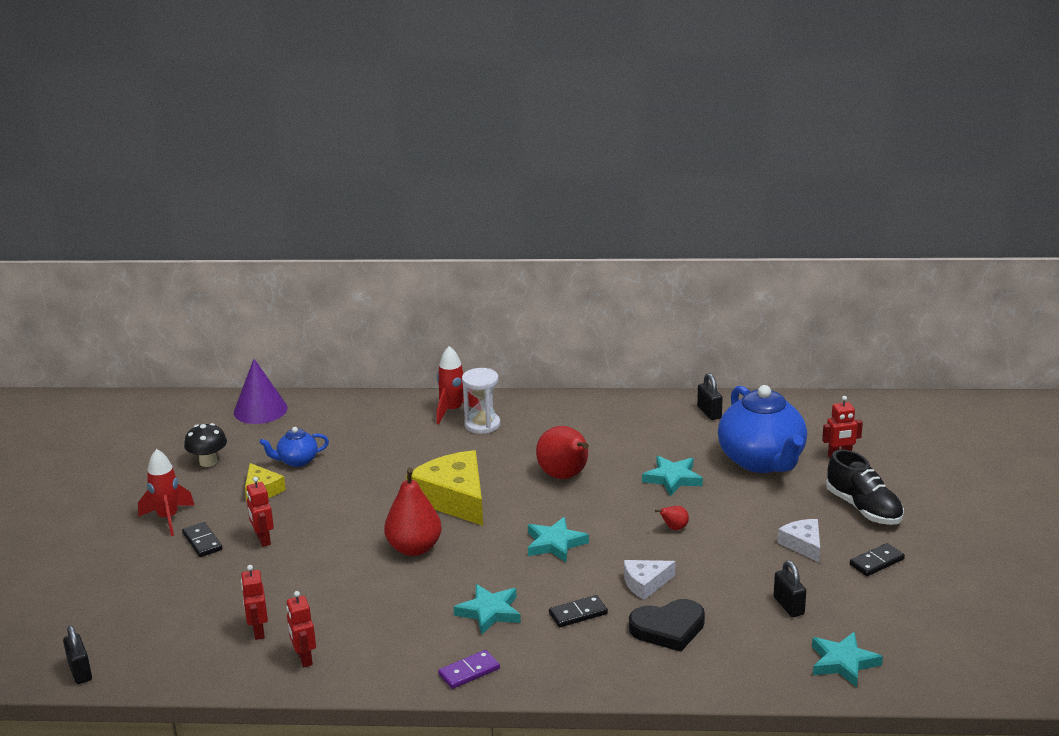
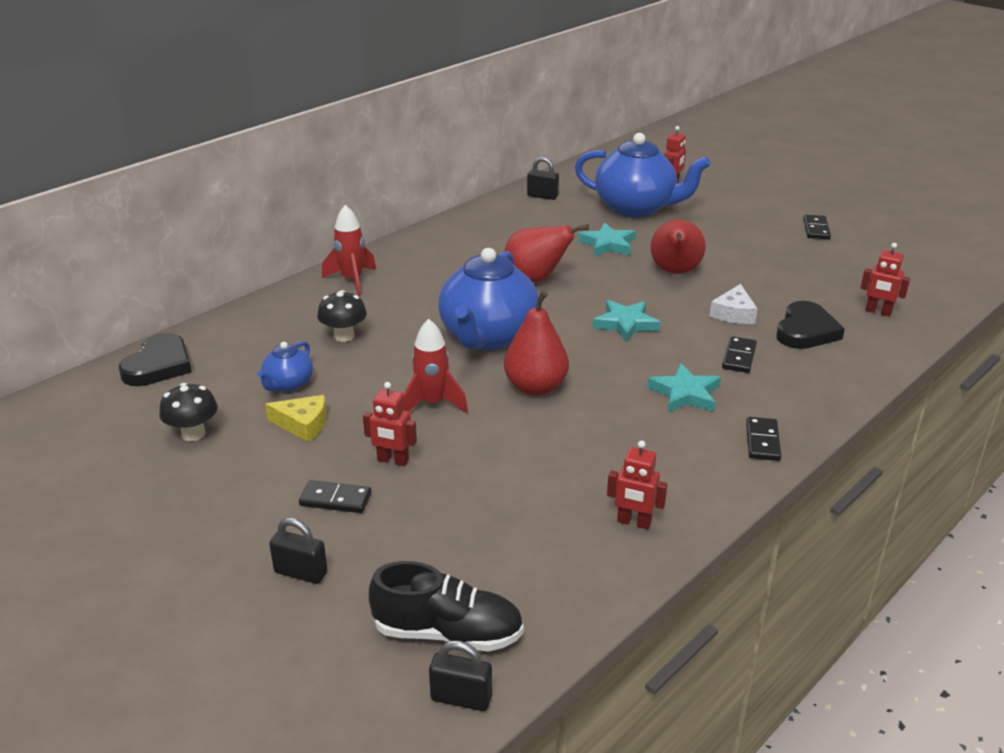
camera: 50 degrees left, 5 degrees up
red rocket [138,449,194,536] -> red rocket moved to [404,319,468,413]
purple cone [234,359,287,424] -> black heart [119,333,192,386]
red robot [241,565,268,640] -> red robot moved to [860,243,910,317]
yellow cheese [406,450,483,526] -> blue teapot [438,248,539,350]
purple domino [438,650,500,689] -> black domino [746,417,781,461]
white hourglass [462,368,500,434] -> none
red pear [655,506,689,530] -> red pear [651,219,705,274], size x2.27
black padlock [774,560,806,617] -> black padlock moved to [269,518,328,584]
white cheese [777,519,820,562] -> none
turquoise star [812,632,883,687] -> none
black shoe [826,449,904,525] -> black shoe moved to [369,561,524,652]
none -> black mushroom [317,290,367,342]

